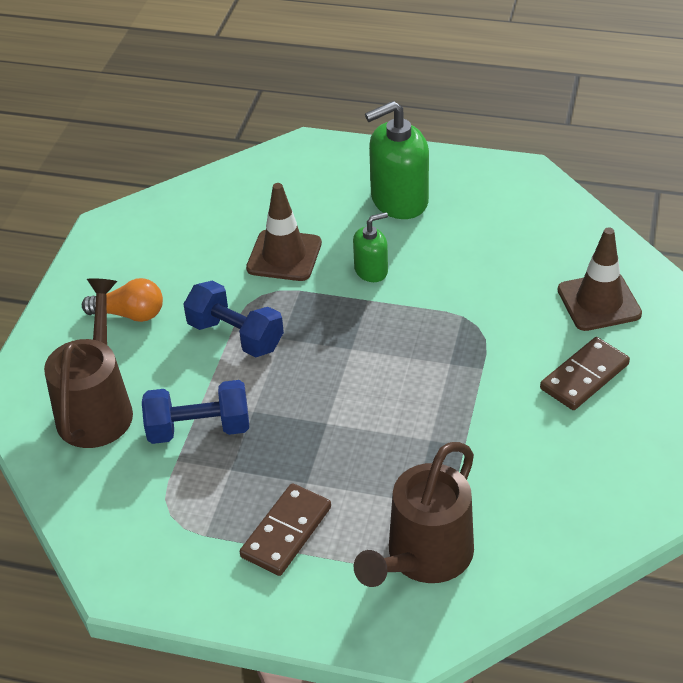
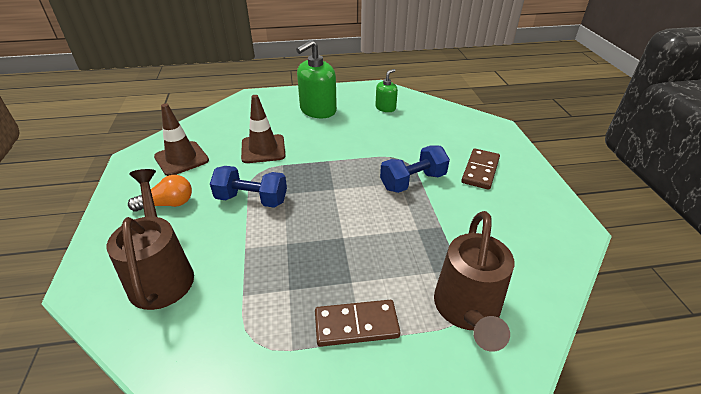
camera: 25 degrees left, 5 degrees down
blue dumbbell [142,380,249,444] -> blue dumbbell moved to [380,146,450,193]
brown domino [239,483,331,576] -> brown domino turned 75 degrees clockwise [315,300,400,347]
green soap dispenser [353,212,388,282] -> green soap dispenser moved to [375,69,398,112]
brown traffic cone [558,227,642,331] -> brown traffic cone moved to [154,103,209,176]

